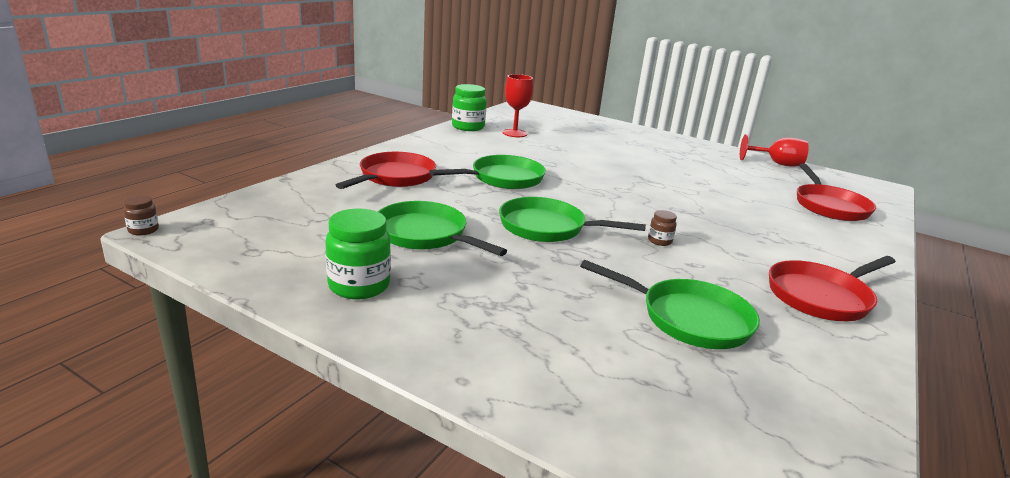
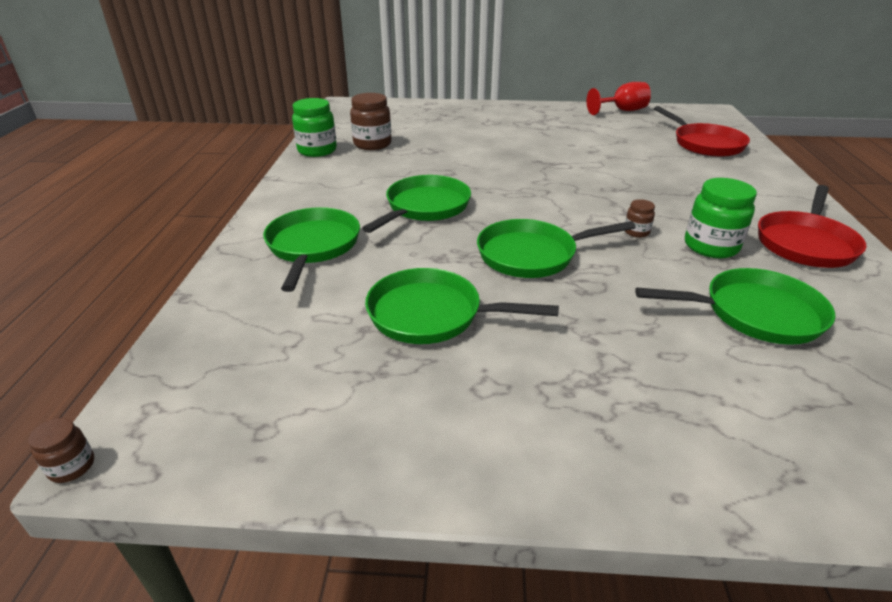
camera: 25 degrees left, 10 degrees up
green jar [325,209,391,299] -> green jar moved to [685,178,757,258]
red pan [336,152,436,189] -> green pan [263,207,360,292]
red goblet [502,74,533,137] -> brown jar [350,93,391,150]

